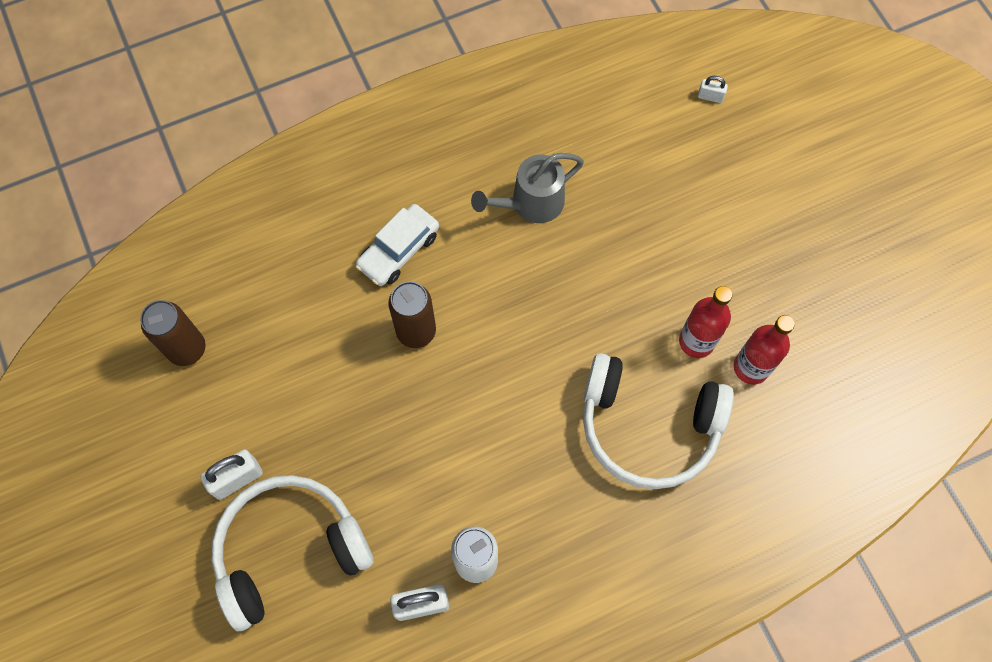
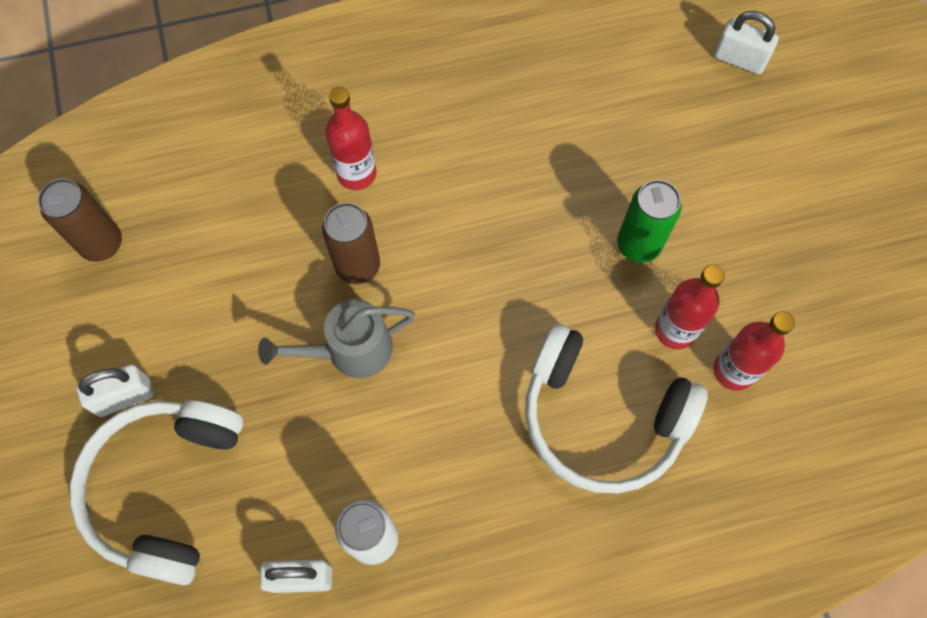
camera: 10 degrees right, 0 degrees up
white headphones [212,475,374,631] -> white headphones turned 60 degrees counterclockwise [70,400,243,585]
white car [356,204,439,286] -> red bottle [325,87,376,190]
grey watering can [471,153,584,223] -> grey watering can moved to [258,299,415,378]
white padlock [698,76,728,103] -> white padlock [714,11,779,74], size x1.77
none -> green can [617,180,682,263]

